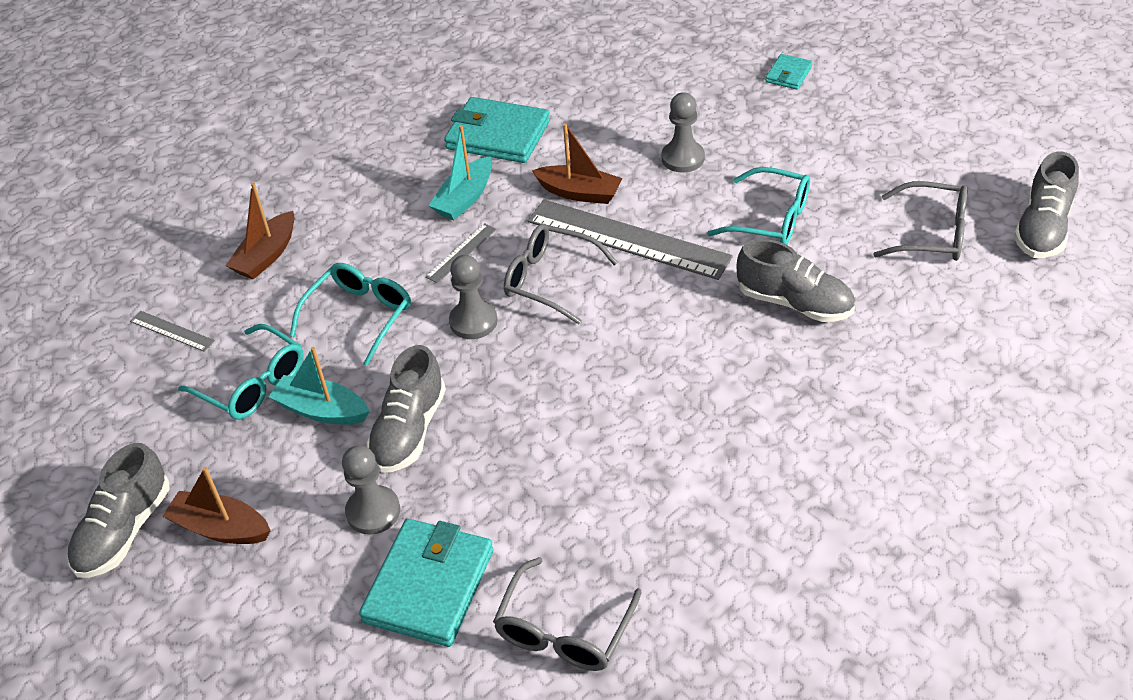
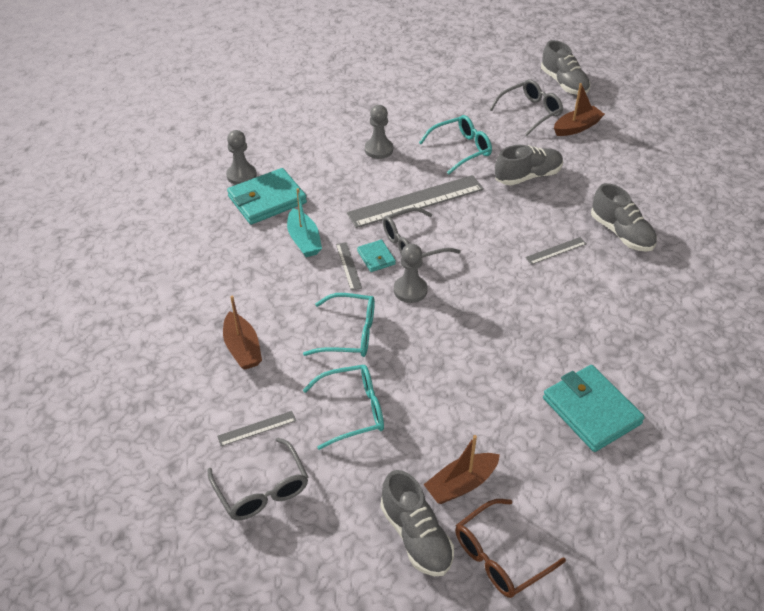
camera: 55 degrees left, 0 degrees up
turquoise boat [269,347,370,424] -> none
turquoise glasses [290,263,411,366] -> turquoise glasses turned 120 degrees clockwise [303,293,375,357]
grey pawn [342,445,400,535] -> grey pawn moved to [226,130,257,185]
grey shoe [366,345,446,473] -> grey shoe moved to [591,183,657,252]
grey glasses [493,557,642,671] -> grey glasses moved to [207,438,308,520]
brown boat [532,123,623,204] -> brown boat moved to [554,83,605,136]
turquoise wallet [766,54,813,90] -> turquoise wallet moved to [357,240,396,272]
none -> brown glasses [455,499,566,598]
none -> grey ruler [525,237,587,265]

